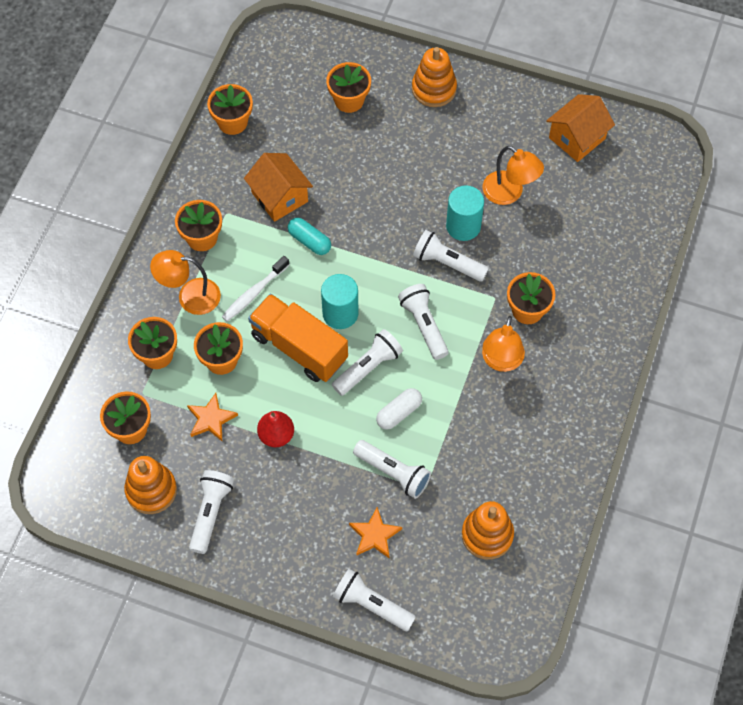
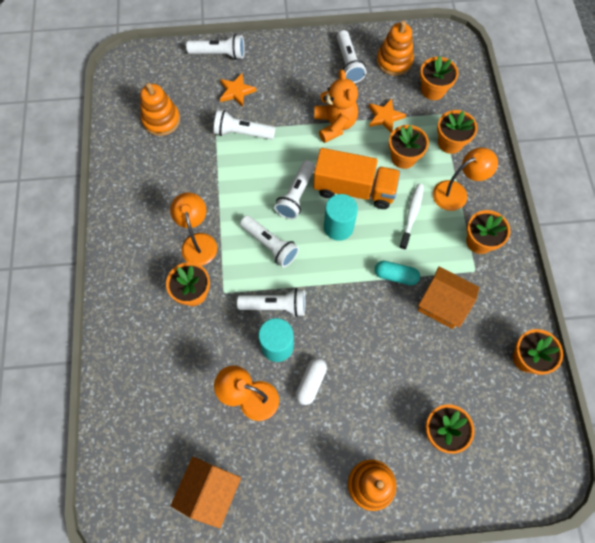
camera: 155 degrees right, 5 degrees up
red pear [257,411,294,447] -> orange teddy bear [314,69,358,143]
white capsule [376,388,422,430] -> white capsule moved to [296,358,327,405]

